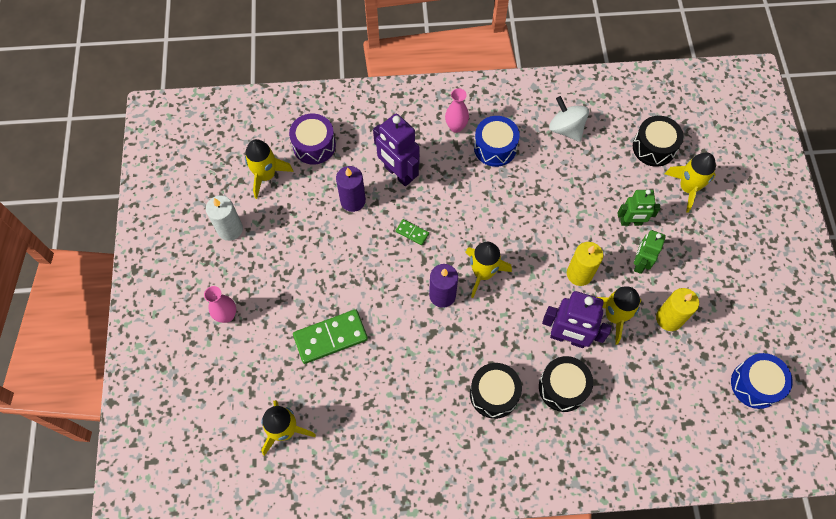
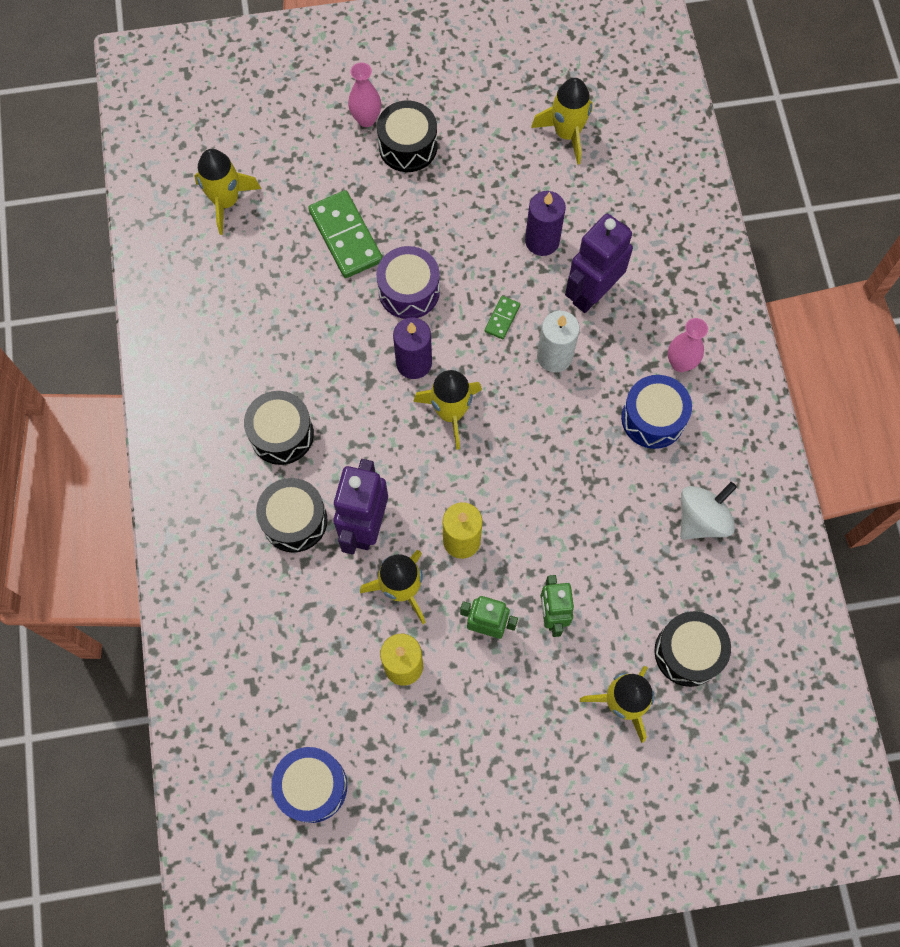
camera: 85 degrees right, 5 degrees up
white candle [206,195,243,241] -> white candle moved to [537,311,580,372]
purple drum [289,114,336,164] -> purple drum moved to [376,246,440,319]
none -> black drum [377,101,437,172]

